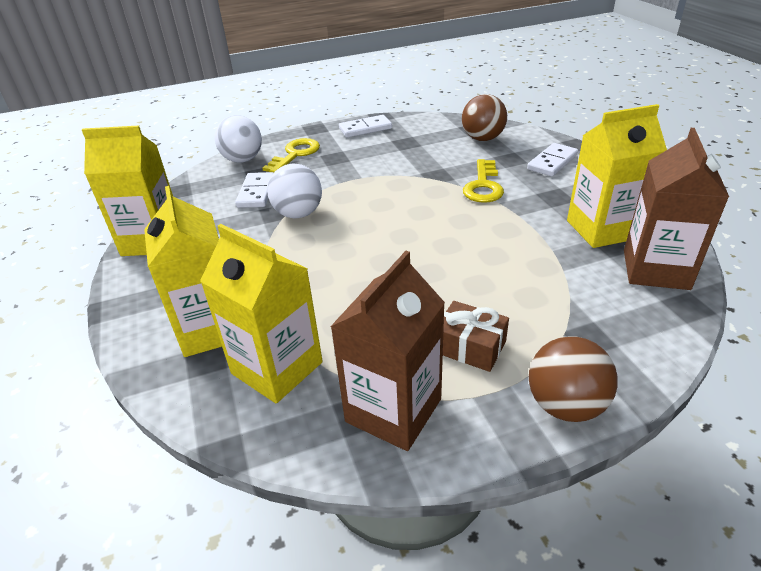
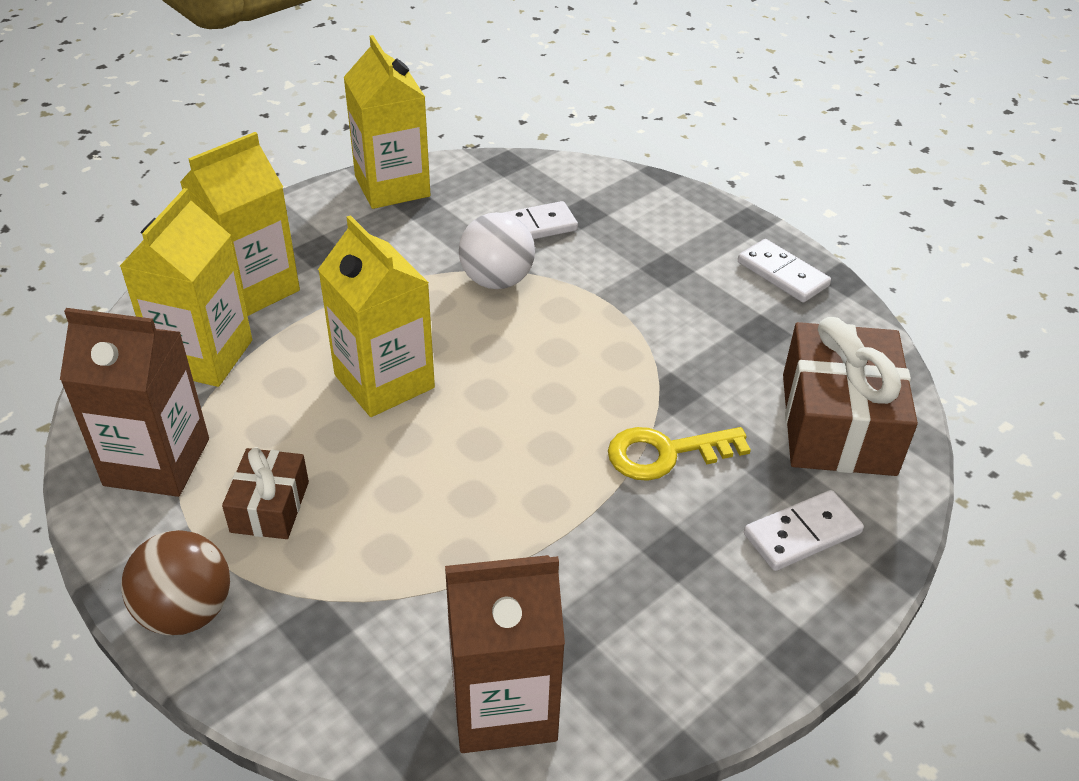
camera: 65 degrees right, 5 degrees up
white ball [215,115,262,162] -> none
yellow key [262,138,320,172] -> none
brown ball [462,94,507,141] -> brown gift [783,317,918,476]
white domino [527,143,578,176] -> white domino turned 45 degrees counterclockwise [744,490,864,571]
yellow carton [567,104,667,248] -> yellow carton moved to [318,215,435,417]

